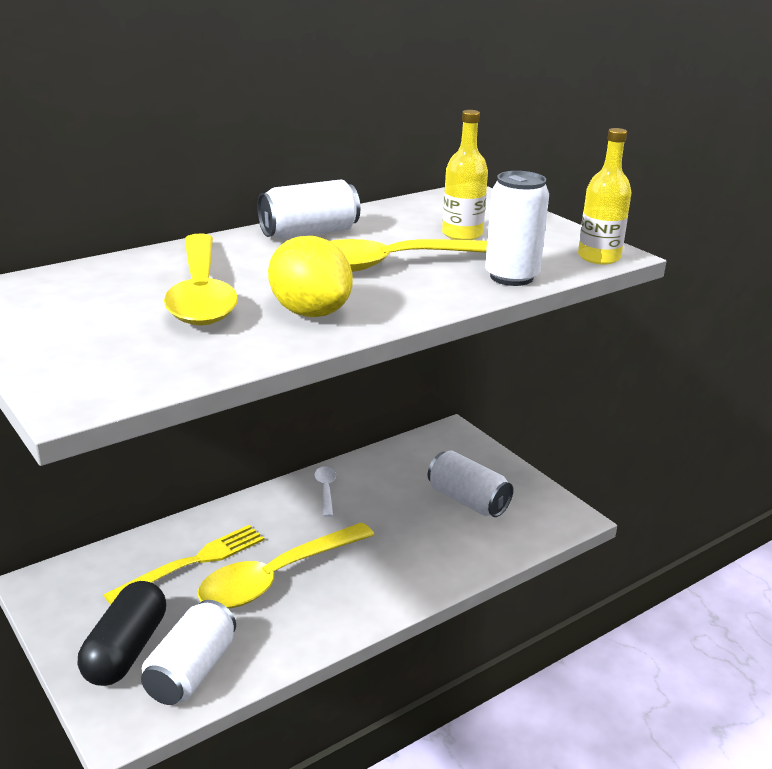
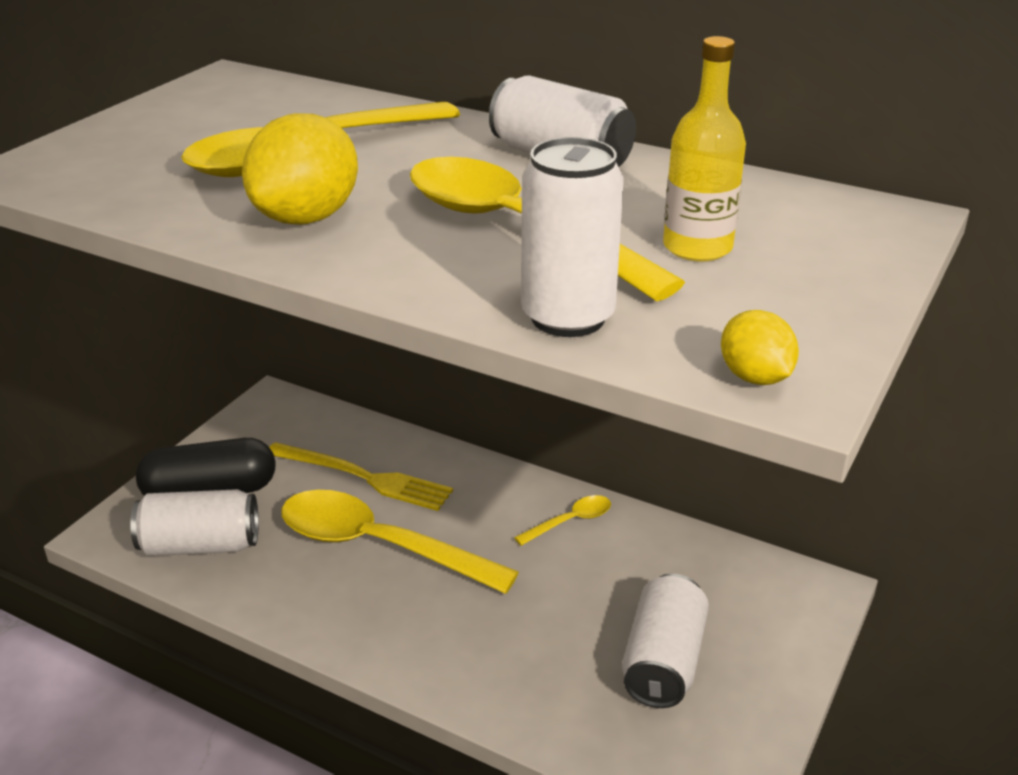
camera: 65 degrees right, 5 degrees up
white spoon [314,466,336,517] -> yellow spoon [514,495,611,546]
yellow bottle [578,128,632,265] -> yellow lemon [721,310,799,385]

